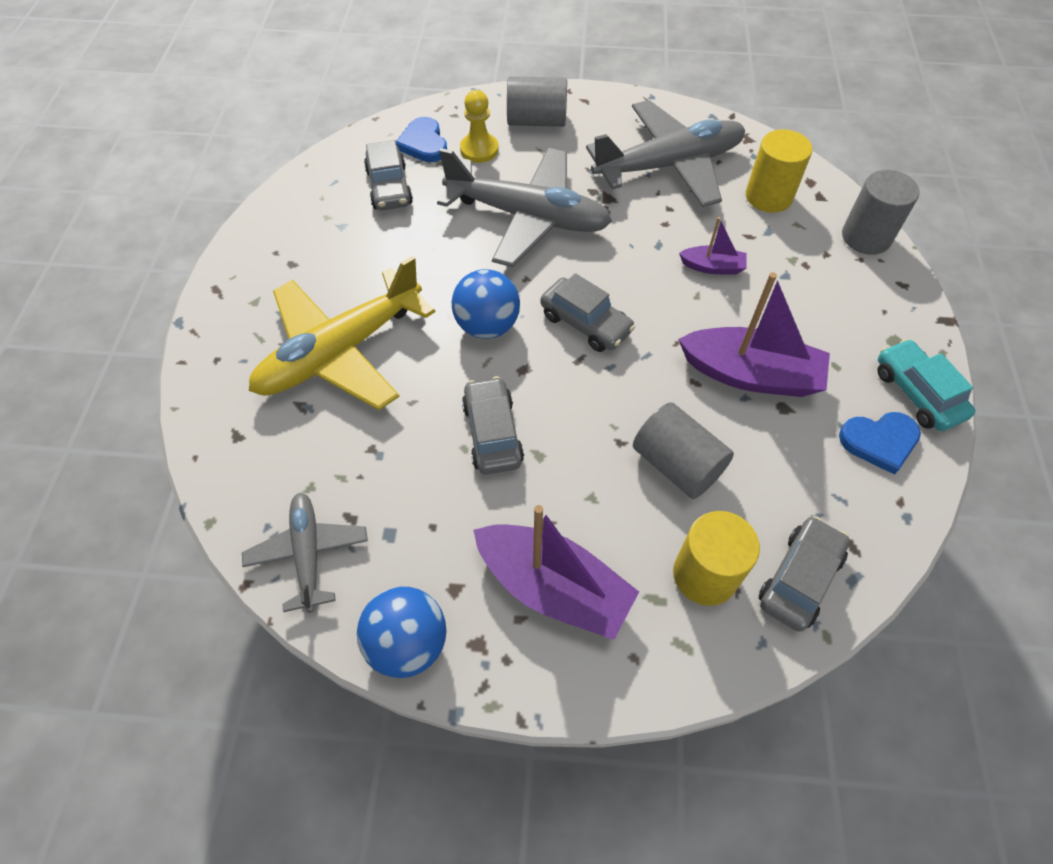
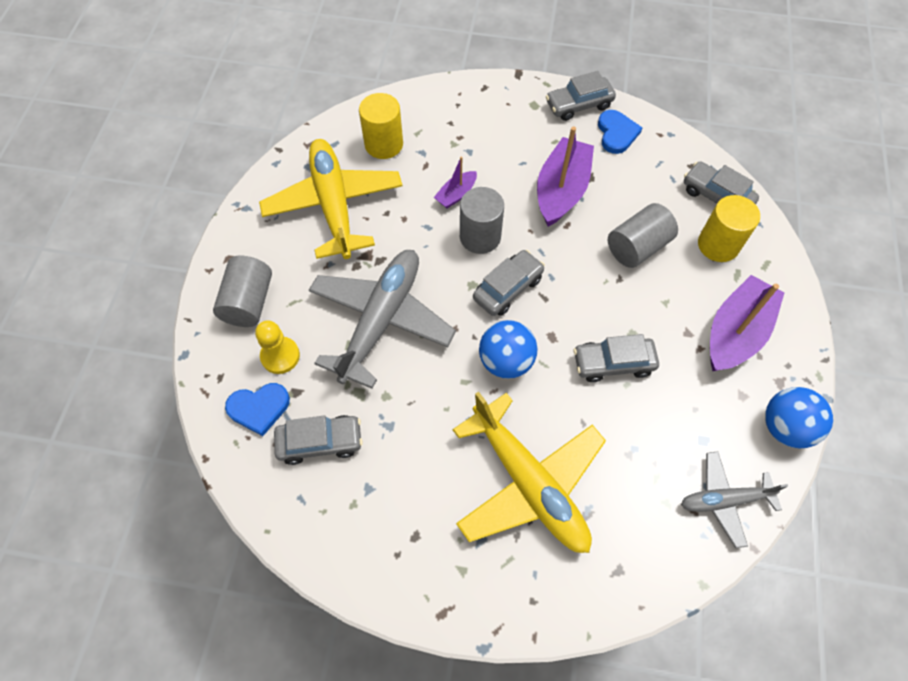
camera: 85 degrees left, 5 degrees up
grey plane [586,100,745,207] -> yellow plane [259,139,403,259]
purple boat [679,217,747,275] -> purple boat turned 150 degrees counterclockwise [434,157,477,208]
grey cylinder [842,170,920,255] -> grey cylinder moved to [460,187,504,254]
turquoise car [878,339,975,431] -> grey car [546,71,616,121]

